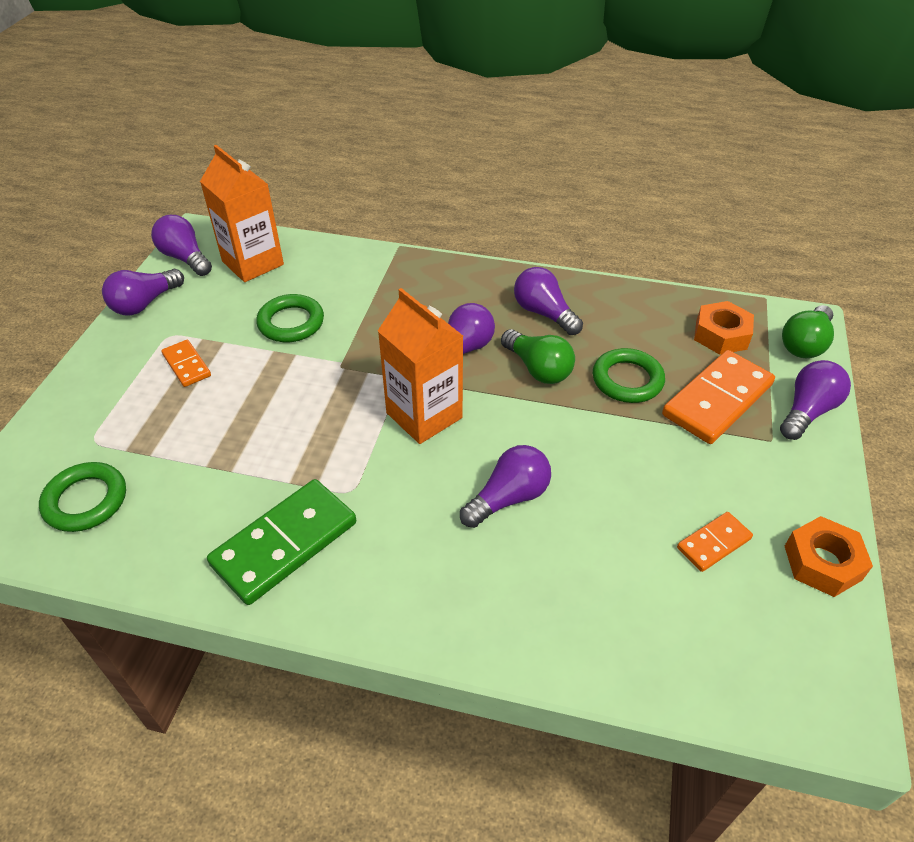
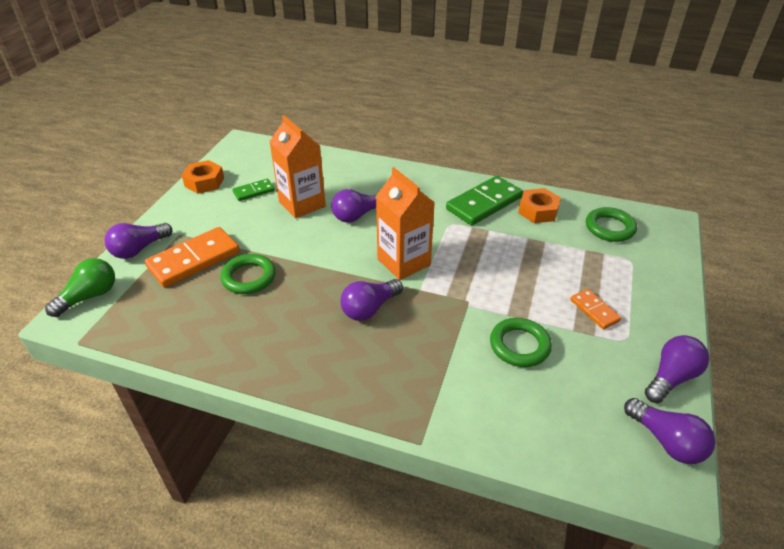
camera: 175 degrees left, 5 degrees down
orange carton [200,145,284,282] -> orange carton moved to [269,115,326,219]
green light bulb [501,329,575,384] -> none
purple light bulb [514,267,583,335] -> none
orange domino [677,512,753,572] -> green domino [232,179,275,201]
orange nut [694,301,754,355] -> orange nut moved to [518,188,561,223]

